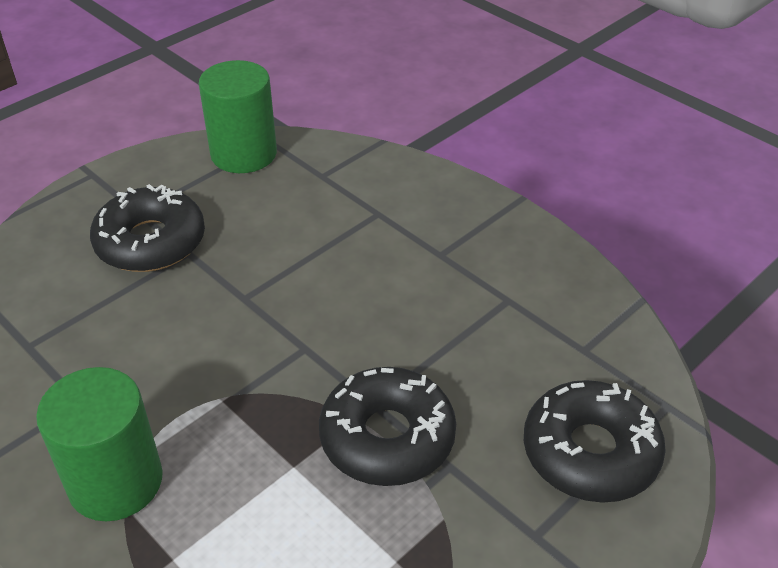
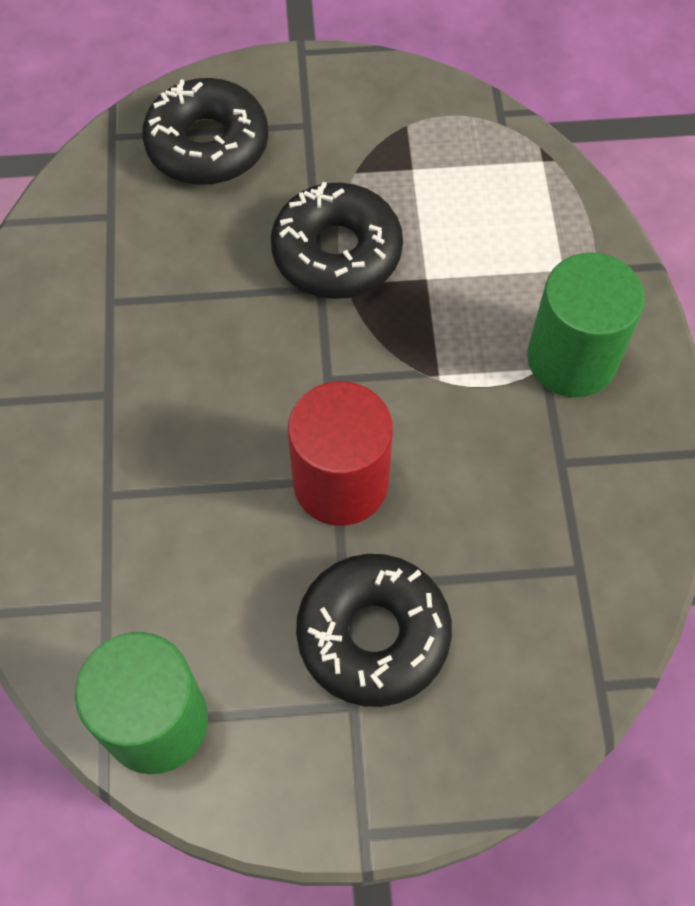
camera: 140 degrees left, 20 degrees up
none -> red cylinder [288,381,393,526]

